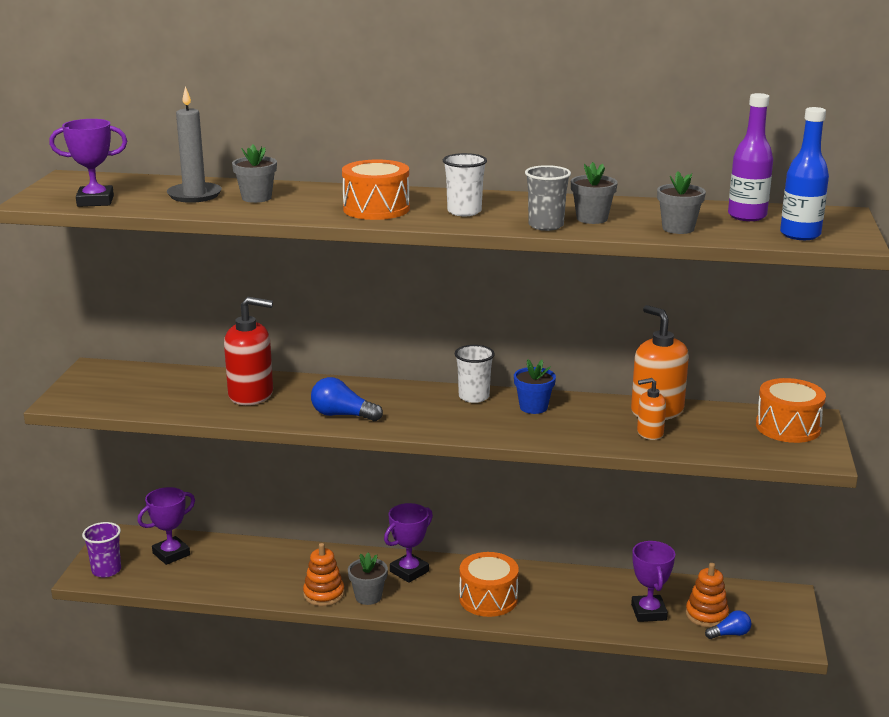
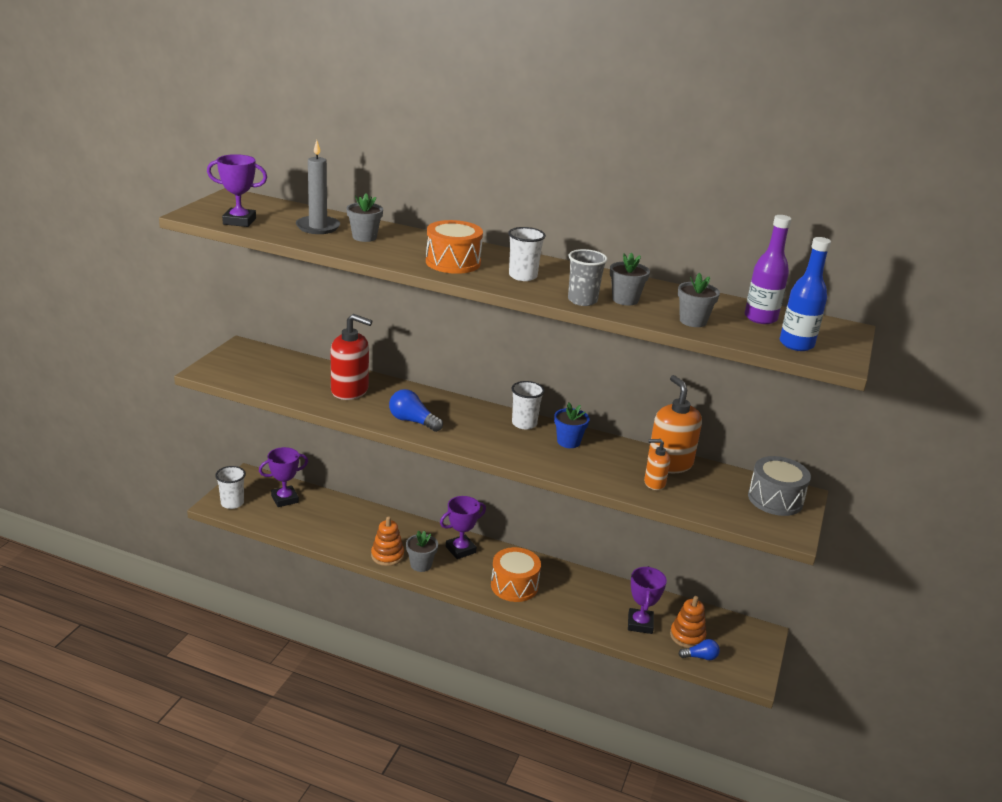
camera: 10 degrees right, 5 degrees up
purple cup [82,522,121,577] -> white cup [215,466,246,509]
orange drum [756,378,826,443] -> grey drum [748,456,811,516]

